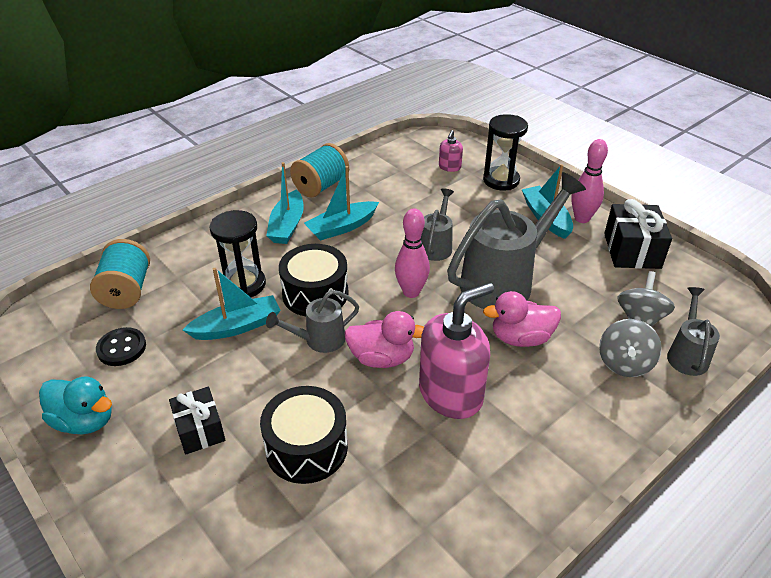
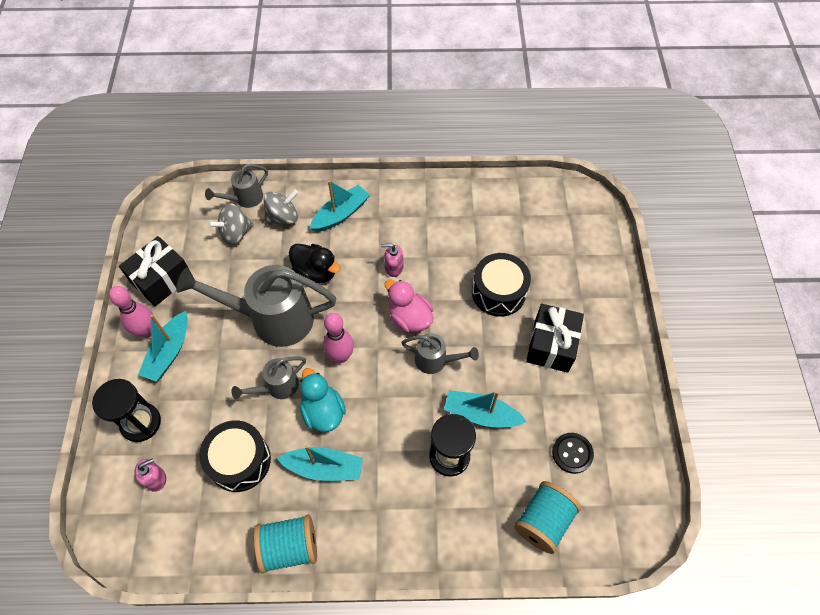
camera: 140 degrees left, 20 degrees up
turquoise duck [39,377,112,434] -> turquoise duck moved to [300,368,346,432]
black gift [169,387,225,454] -> black gift [526,304,584,373], size x1.50
turquoise boat [266,162,304,244] -> turquoise boat moved to [310,180,370,232]
black drum [279,244,349,316] -> black drum moved to [199,421,271,492]
pink soap dispenser [419,283,494,419] -> pink soap dispenser [381,244,403,277], size x0.46
pink duck [483,291,561,347] -> black duck [289,244,341,283]

